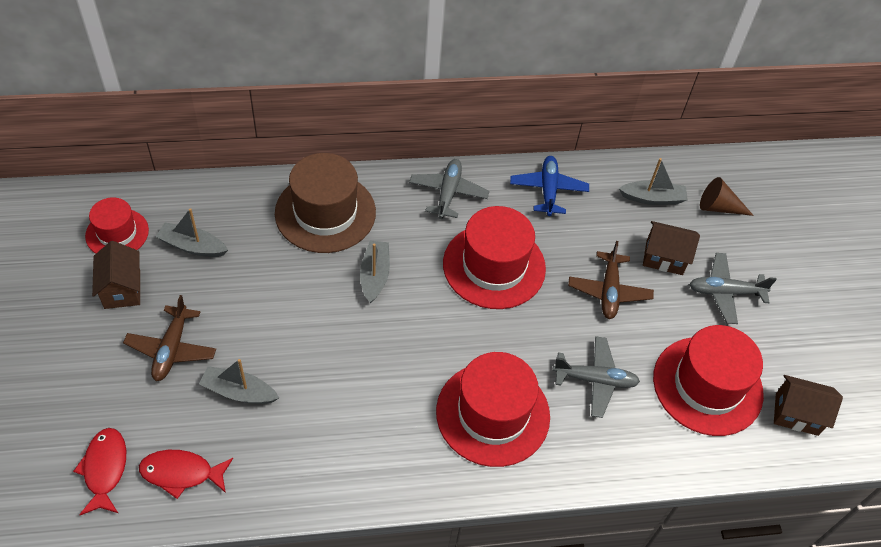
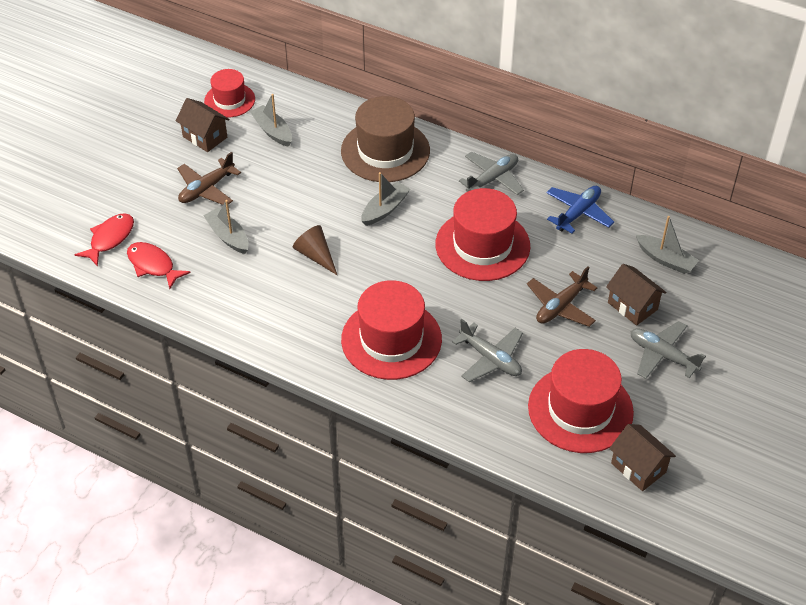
camera: 40 degrees right, 5 degrees down
brown house [92,241,140,309] -> brown house turned 75 degrees counterclockwise [176,98,229,152]
brown cone [700,177,754,216] -> brown cone moved to [293,225,337,275]

